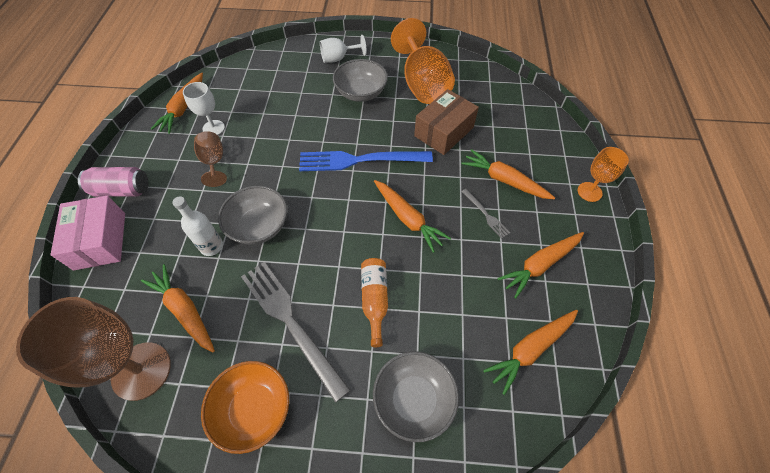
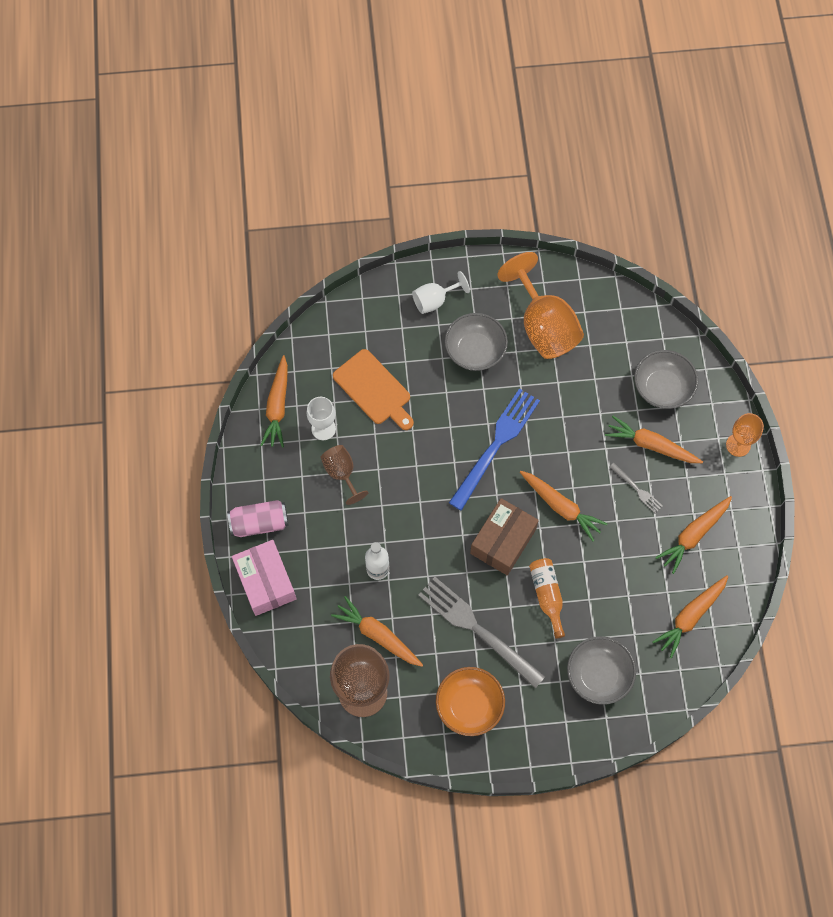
camera: 10 degrees left, 10 degrees up
grey bowl [218,186,288,245] -> grey bowl moved to [634,350,698,409]
blue fork [299,151,433,171] -> blue fork turned 135 degrees clockwise [449,388,540,511]
brown box [414,89,479,155] -> brown box moved to [470,498,539,576]
none -> orange cutting board [333,349,414,430]

